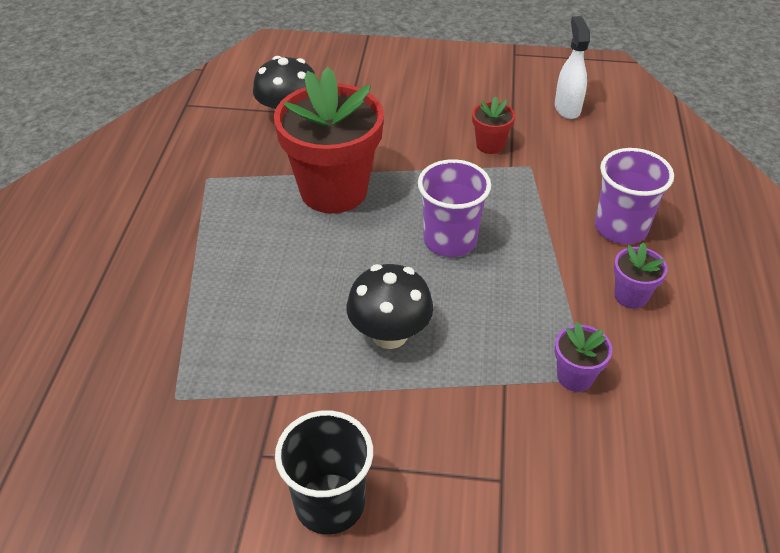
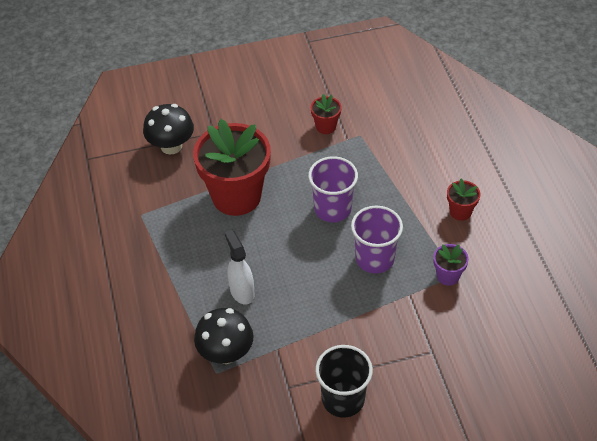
camera: 20 degrees left, 5 degrees up
black mushroom [347,264,433,349] -> black mushroom moved to [194,308,254,364]
white spray bottle [555,16,590,119] -> white spray bottle moved to [224,230,254,304]
purple cup [595,148,674,244] -> purple cup moved to [351,206,403,274]
purple flower pot [614,242,668,309] -> red flower pot [447,179,480,221]

